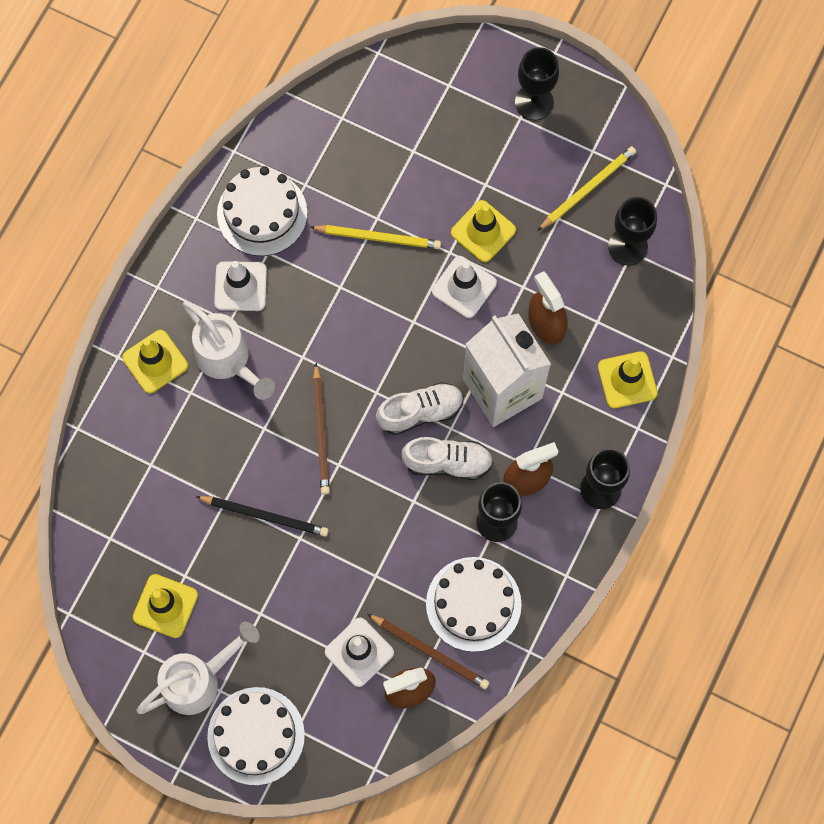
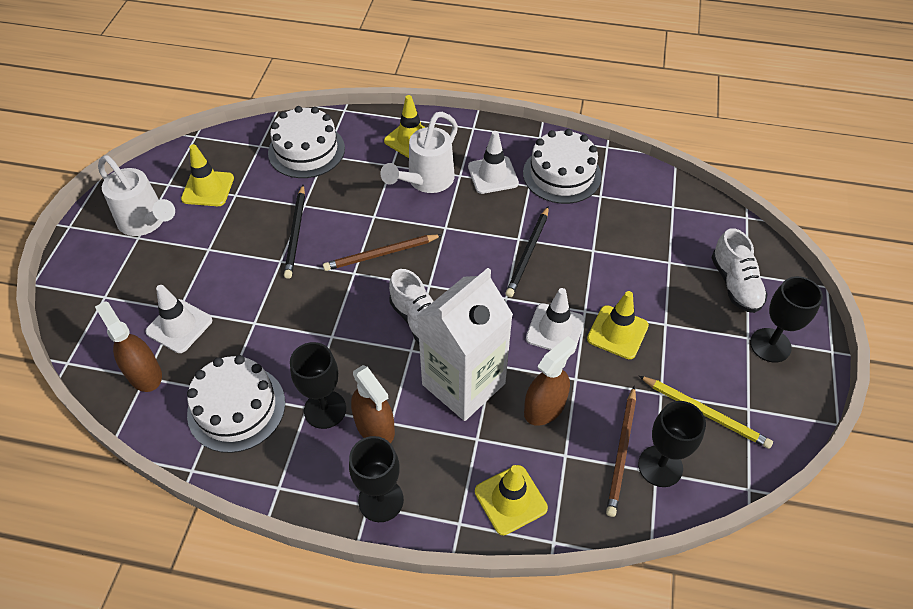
camera: 75 degrees right, 20 degrees down
white cake [207,687,305,785] -> white cake moved to [268,106,345,178]
yellow pencil [310,225,441,249] -> none
brown pencil [367,614,489,689] -> brown pencil moved to [606,386,636,517]
white shoe [401,437,493,480] -> white shoe moved to [711,228,768,313]
none -> black pencil [505,206,549,297]

